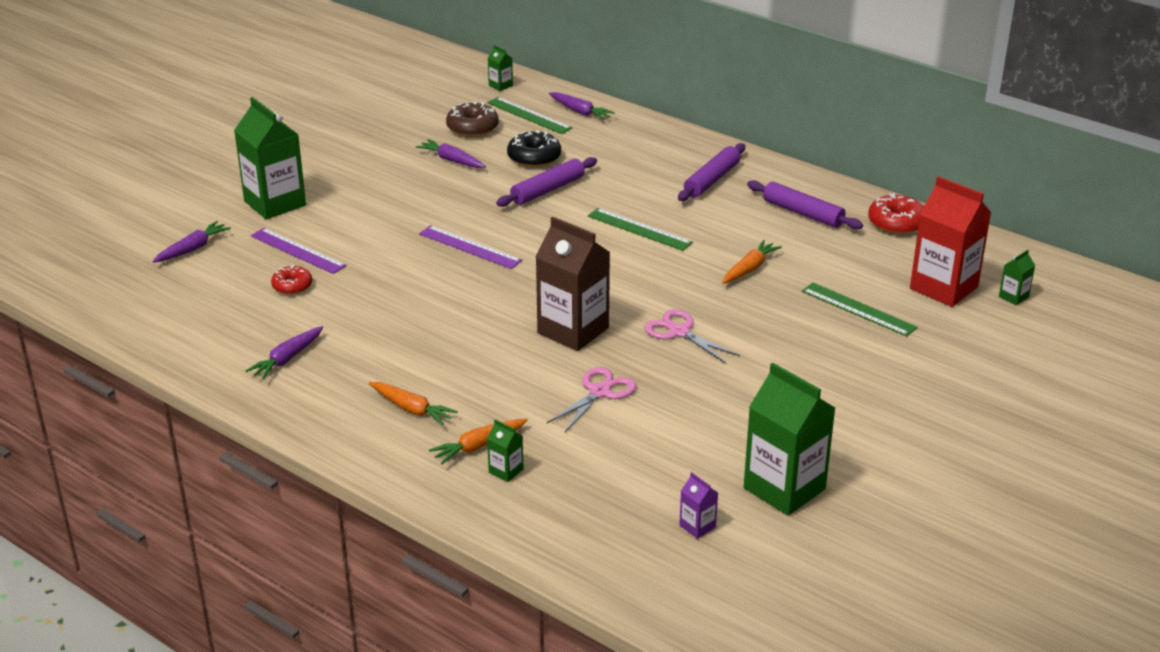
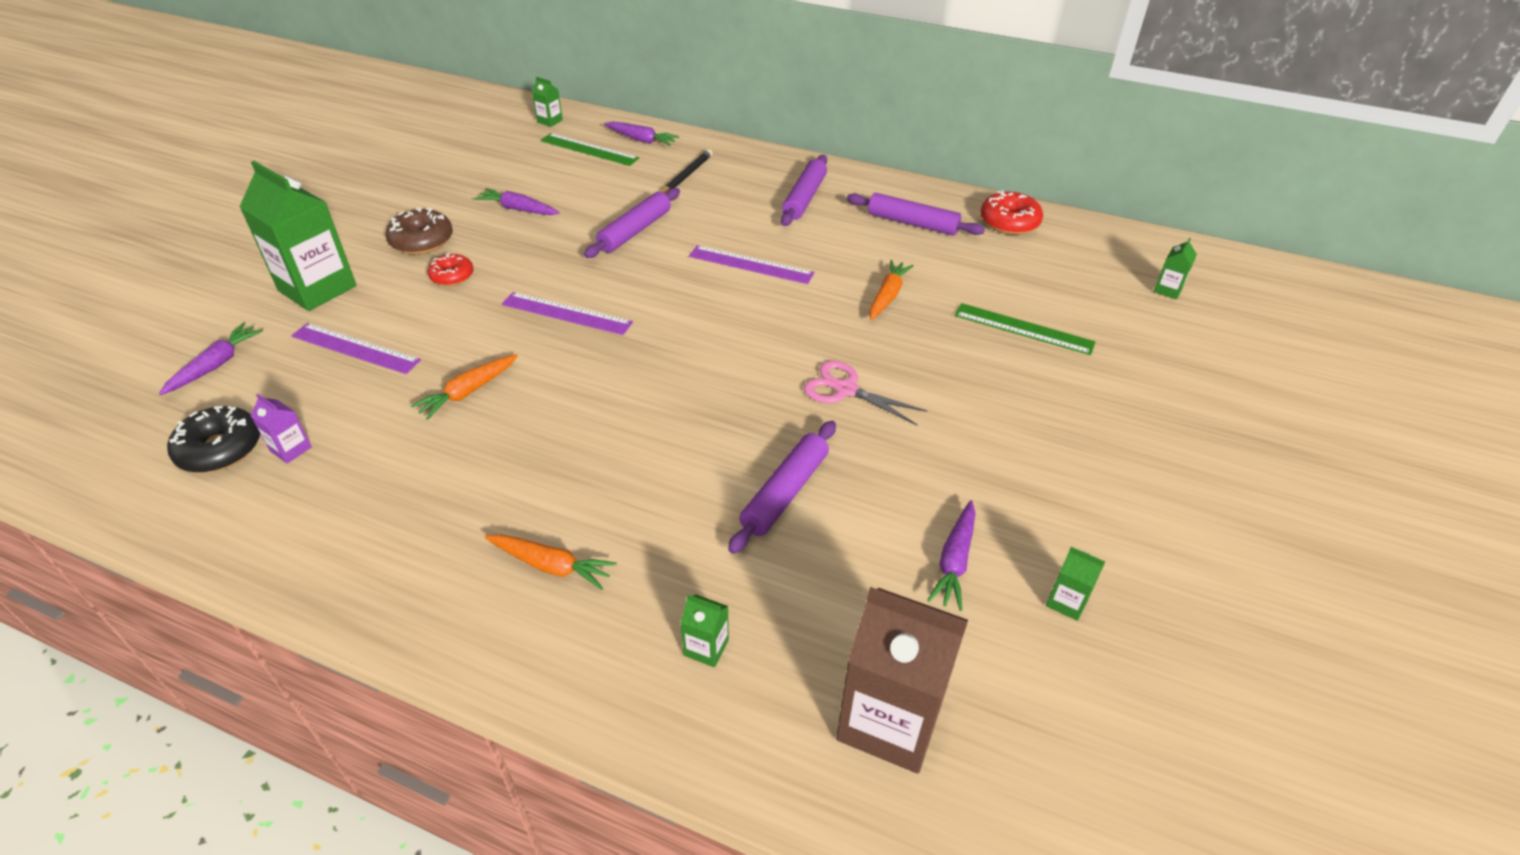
camera: 15 degrees left, 10 degrees up
purple carrot [245,326,323,380] -> purple carrot moved to [927,500,975,611]
red donut [271,265,312,295] -> red donut moved to [428,253,473,286]
orange carrot [429,418,528,464] -> orange carrot moved to [411,354,518,420]
brown donut [446,102,499,137] -> brown donut moved to [386,208,453,254]
black donut [507,130,561,167] -> black donut moved to [167,406,260,473]
brown carton [536,217,610,351] -> brown carton moved to [836,587,968,774]
pink scissors [547,367,636,432] -> purple rolling pin [728,421,836,554]
green ruler [588,208,693,251] -> purple ruler [689,245,814,284]
purple carton [679,472,718,539] -> purple carton moved to [251,394,312,463]
green carton [744,363,835,516] -> green carton [1046,547,1105,621], size x0.43
red carton [910,176,991,307] -> none
none -> black pencil [661,149,713,195]

